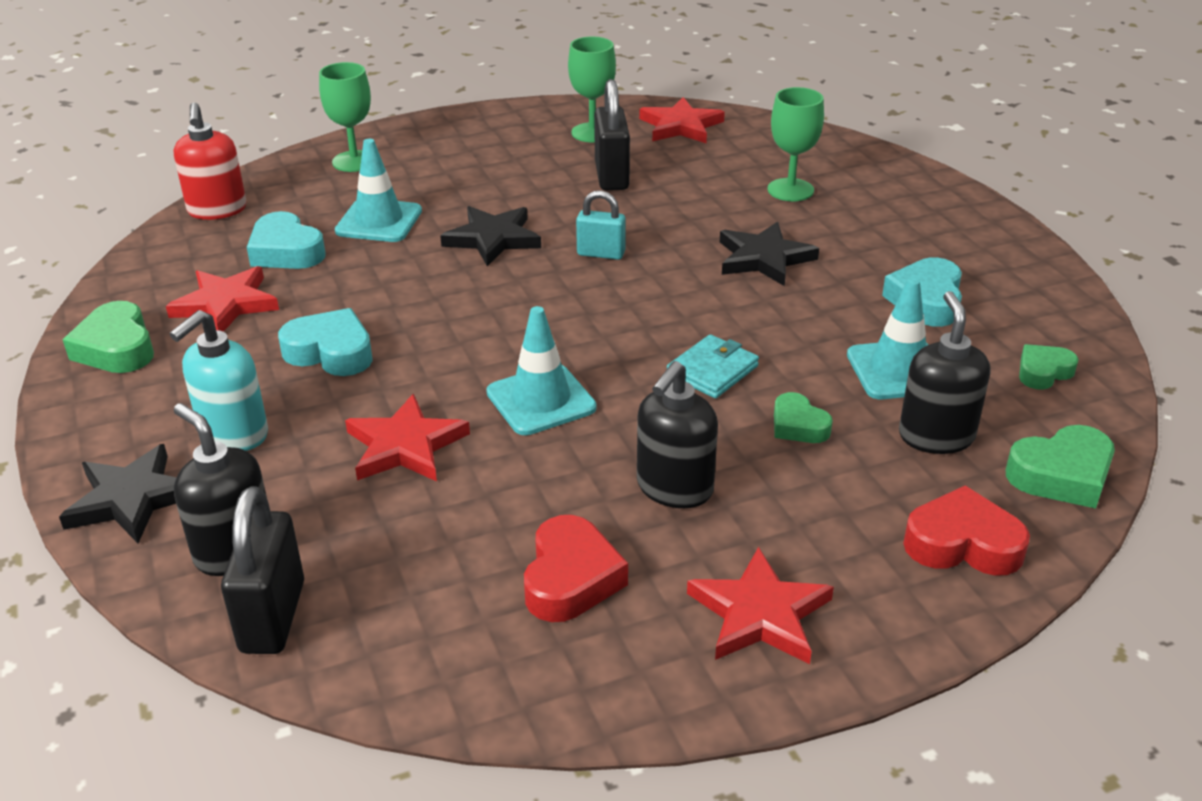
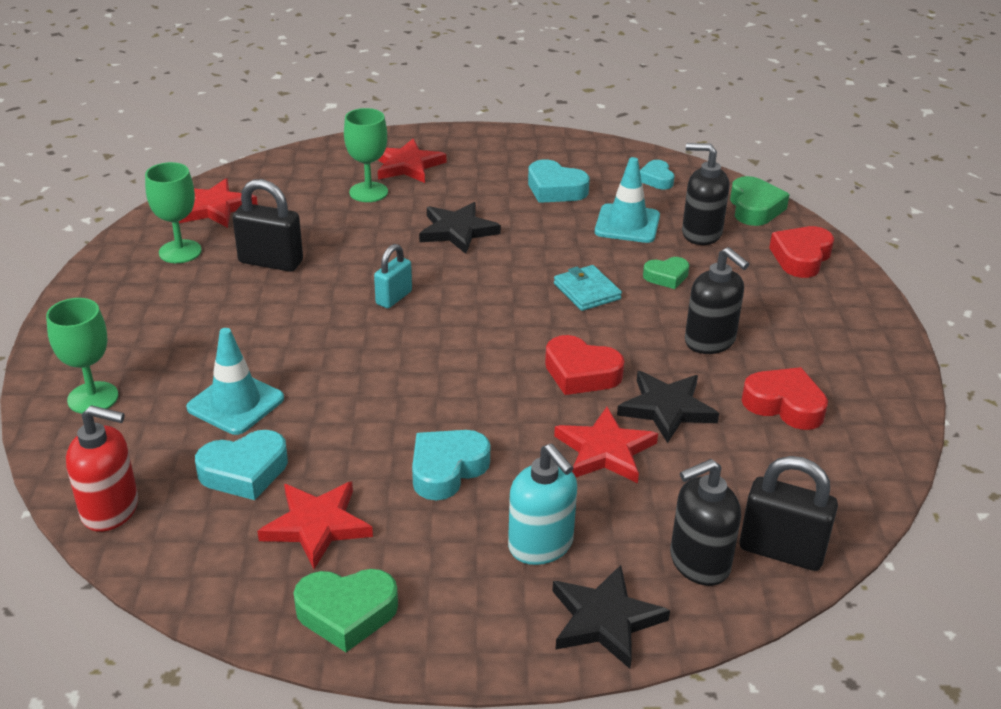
camera: 70 degrees left, 0 degrees up
black star [440,206,541,266] -> black star moved to [617,371,719,443]
turquoise traffic cone [486,306,596,435] -> red heart [545,335,624,395]
red star [687,547,834,664] -> red star moved to [378,138,446,183]
green heart [1019,344,1079,390] -> turquoise heart [640,160,674,190]

